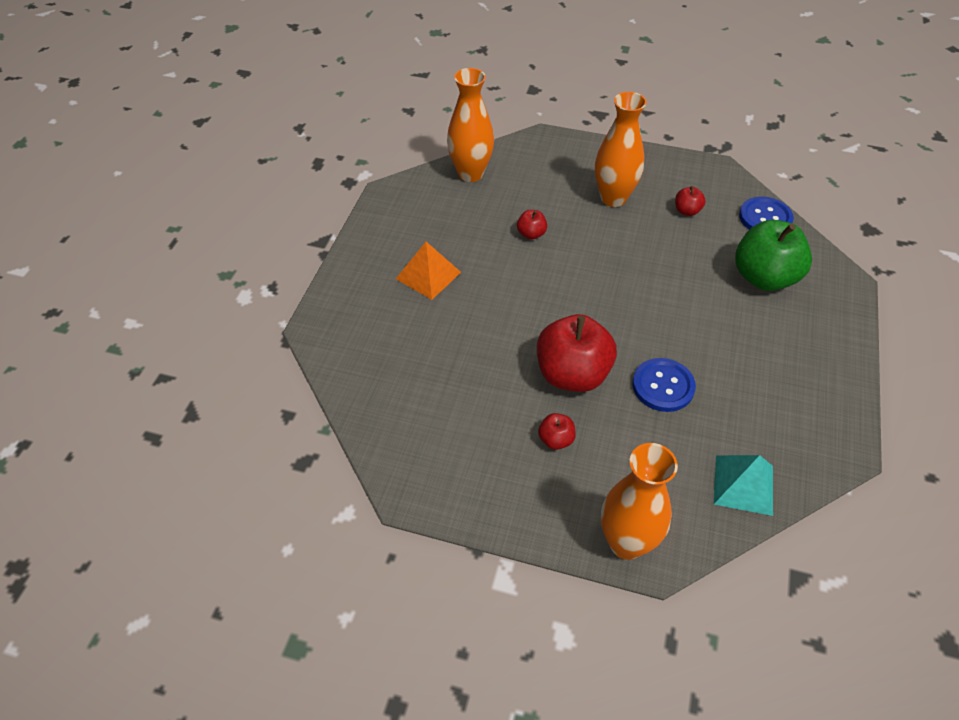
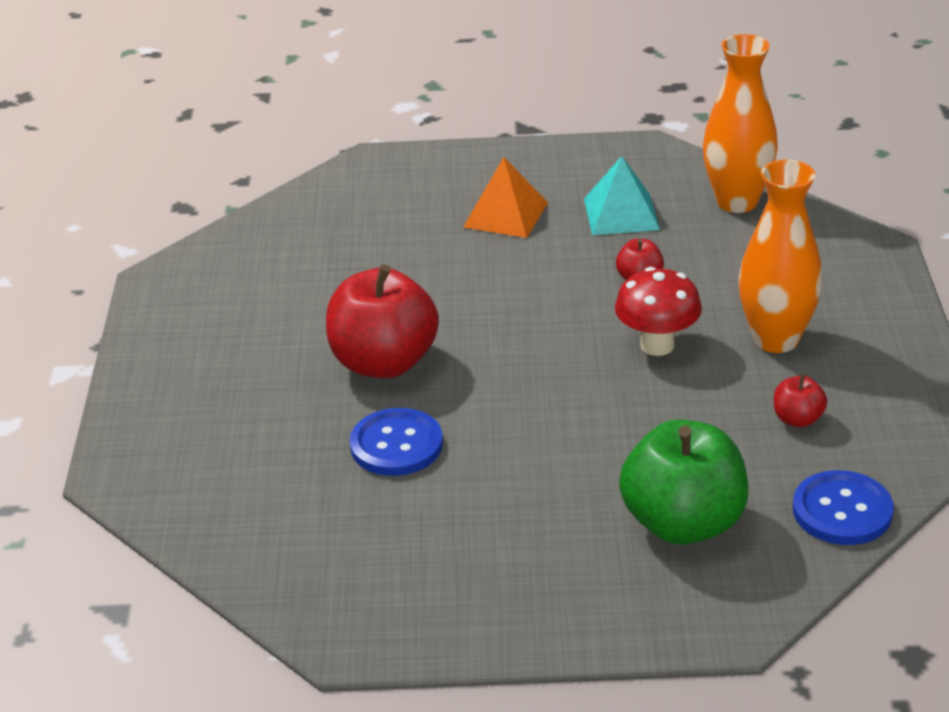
camera: 75 degrees right, 15 degrees down
red apple [538,413,576,450] -> none
orange vase [601,443,678,560] -> none
turquoise pyramid [714,455,773,516] -> turquoise pyramid moved to [584,156,660,235]
none -> red mushroom [615,267,702,356]

